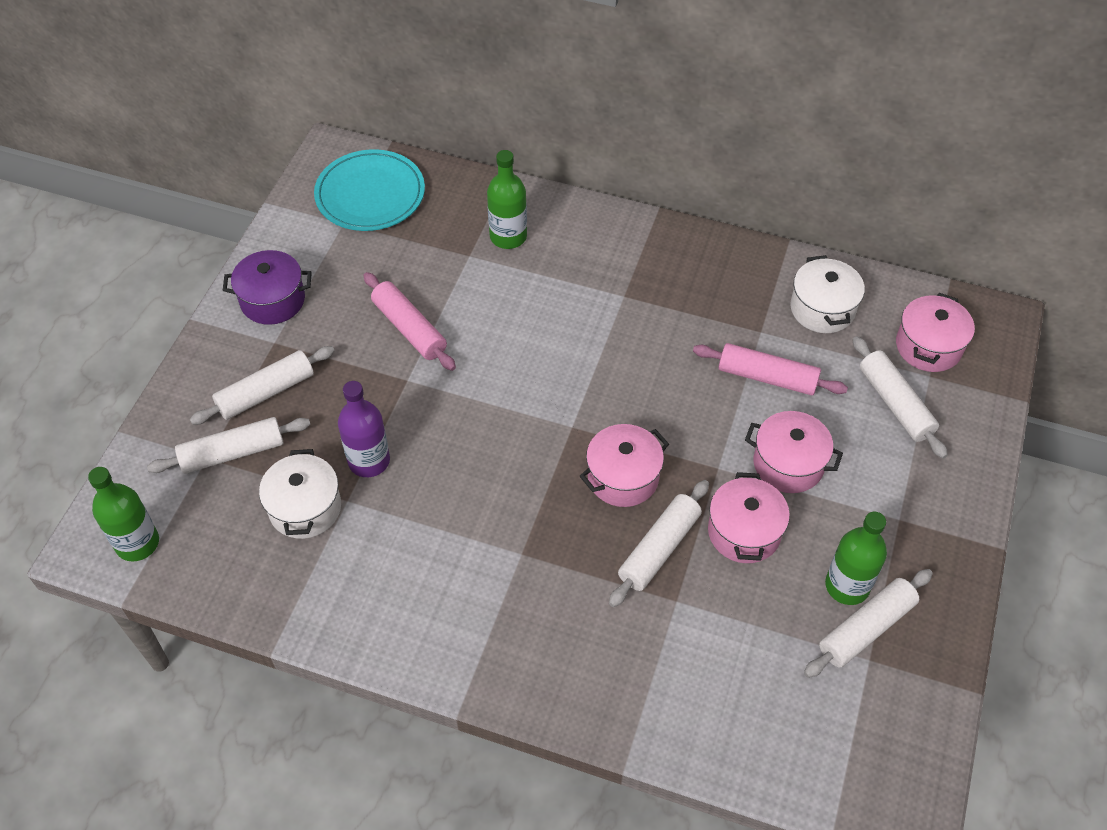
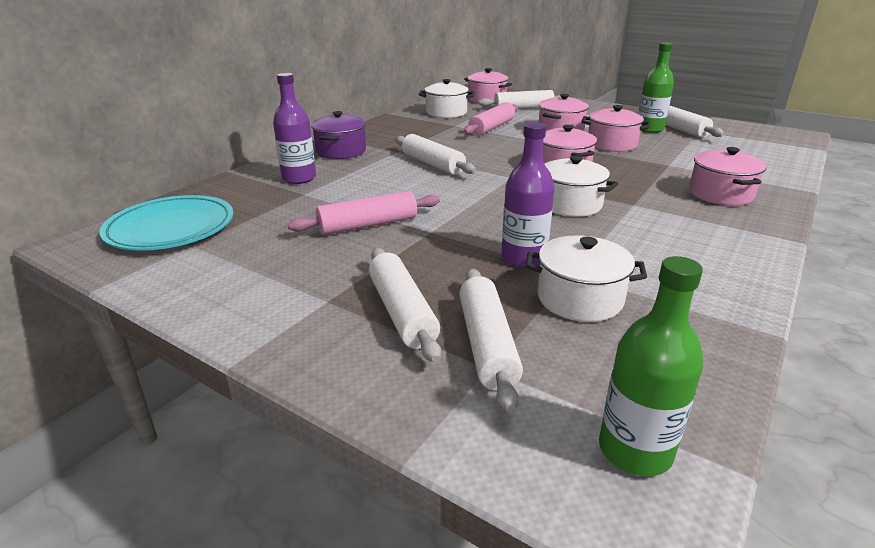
camera: 75 degrees left, 25 degrees down
purple pot [223,250,312,325] -> purple pot moved to [311,111,366,159]
green bottle [487,150,527,249] -> purple bottle [273,73,316,184]
white rolling pin [609,480,709,607] -> white rolling pin moved to [395,134,476,175]
none -> white pot [544,156,618,217]
none -> pink pot [689,147,767,206]

